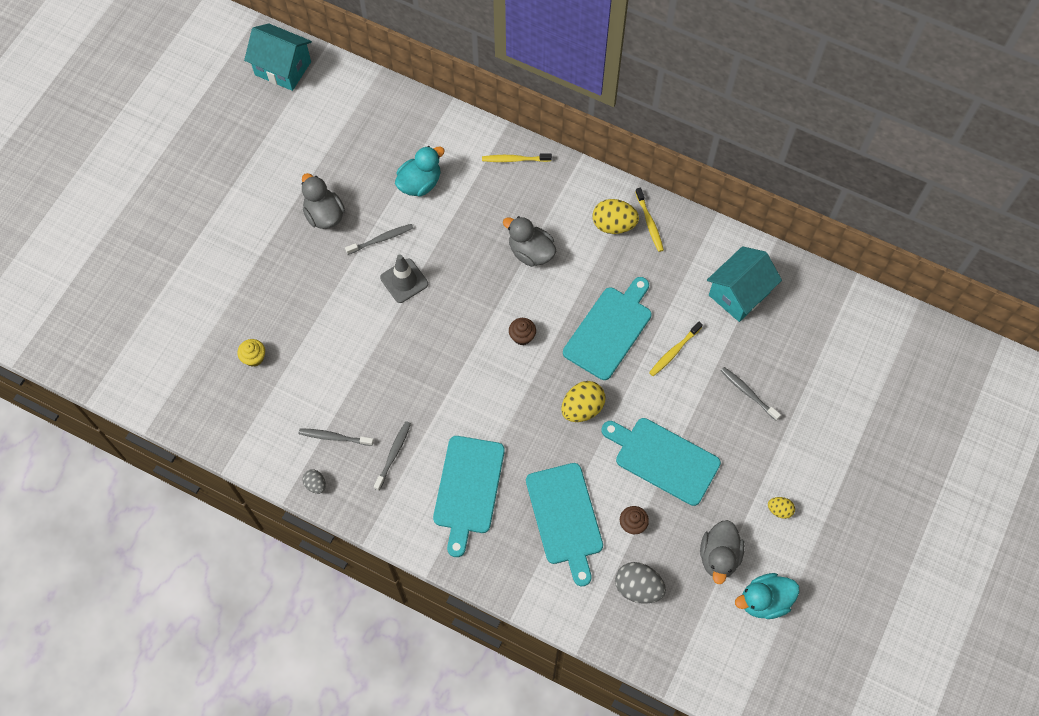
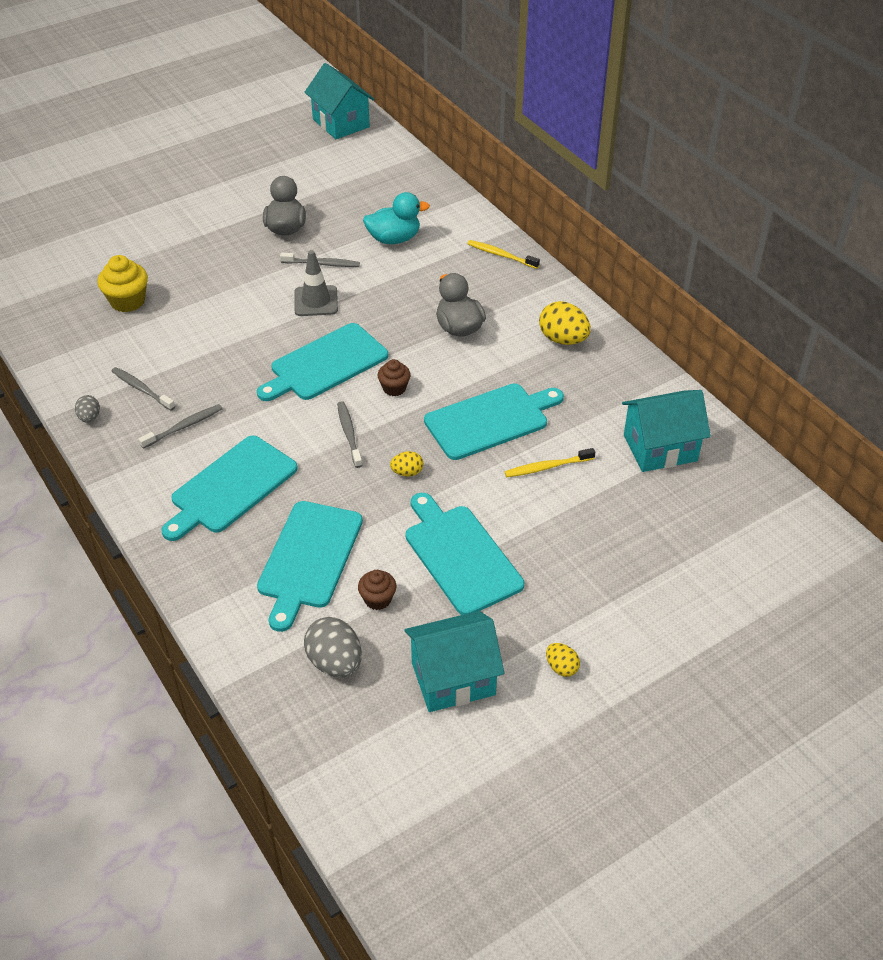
camera: 30 degrees right, 20 degrees down
yellow cupcake [237,339,265,367] -> yellow cupcake [98,255,148,312], size x1.60
yellow egg [561,381,605,422] -> yellow egg [390,451,423,477], size x0.55
yellow toothbrush [635,188,664,252] -> none
grey duck [700,520,745,584] -> turquoise house [404,611,504,712]
grey toothbrush [721,367,781,420] -> grey toothbrush moved to [337,401,362,468]
turquoise duck [735,573,799,619] -> none
none -> turquoise cutting board [257,323,388,401]

